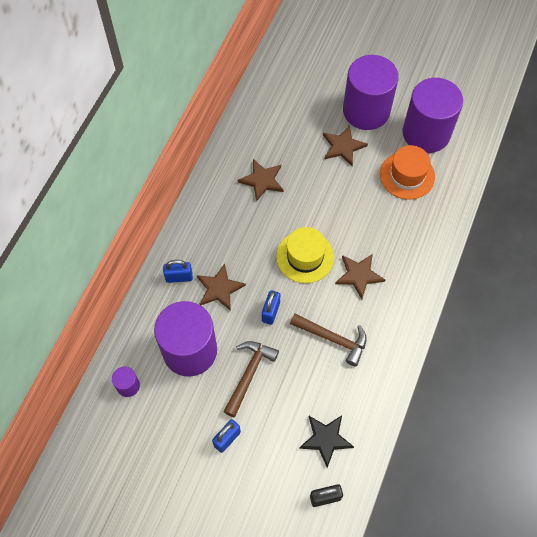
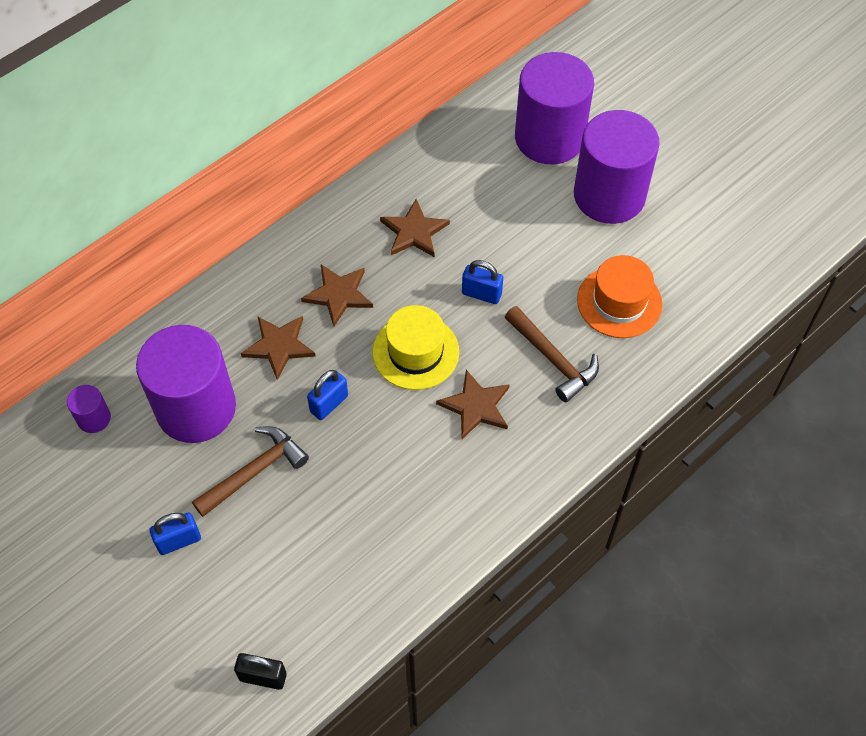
camera: 25 degrees right, 5 degrees down
blue padlock [163,260,193,283] -> blue padlock moved to [462,260,503,304]
brown hammer [290,313,367,366] -> brown hammer moved to [505,306,599,402]
black star [299,415,354,468] -> none
brown star [323,125,368,166] -> brown star moved to [301,265,373,326]
purple cylinder [403,78,463,153] -> purple cylinder moved to [515,52,594,164]

